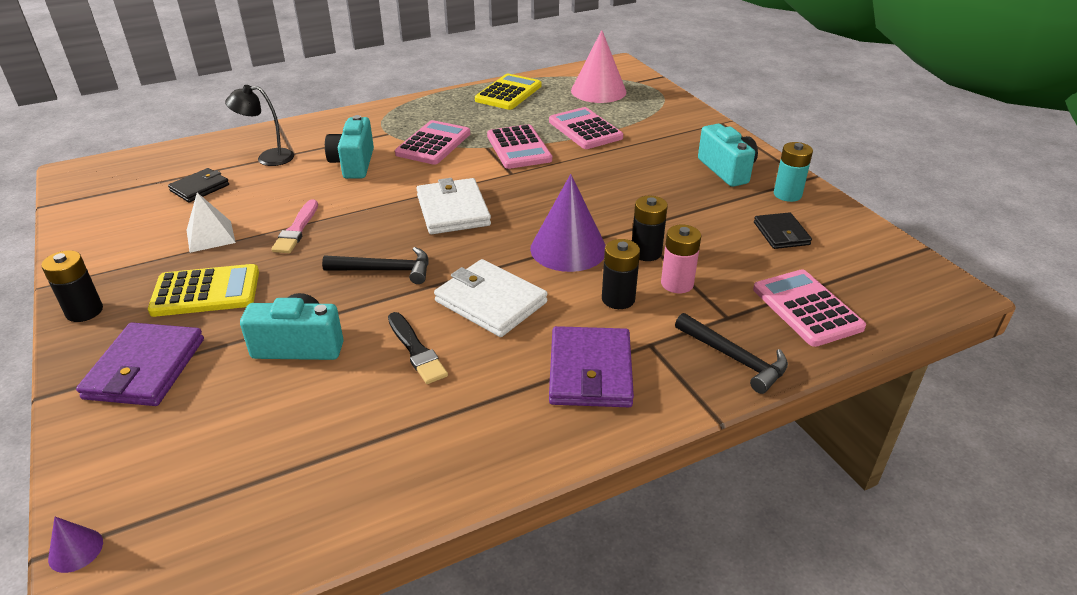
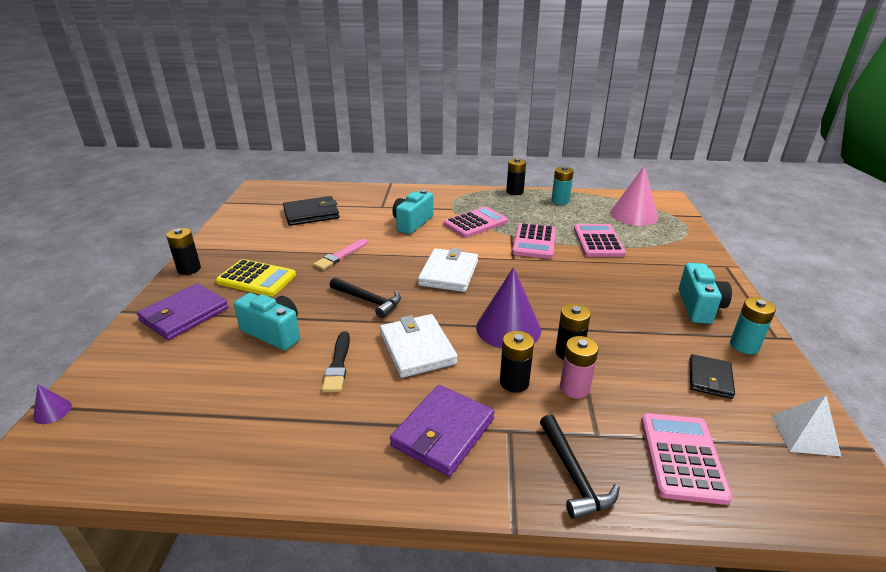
camera: 30 degrees right, 5 degrees down
black wallet [168,168,229,203] -> black wallet [283,196,339,226], size x1.61
white pyramid [187,193,236,253] -> white pyramid moved to [772,395,841,456]
black lamp [225,85,294,166] -> none
yellow calculator [475,74,542,110] -> turquoise battery [551,166,574,205]
none -> black battery [506,158,526,195]

